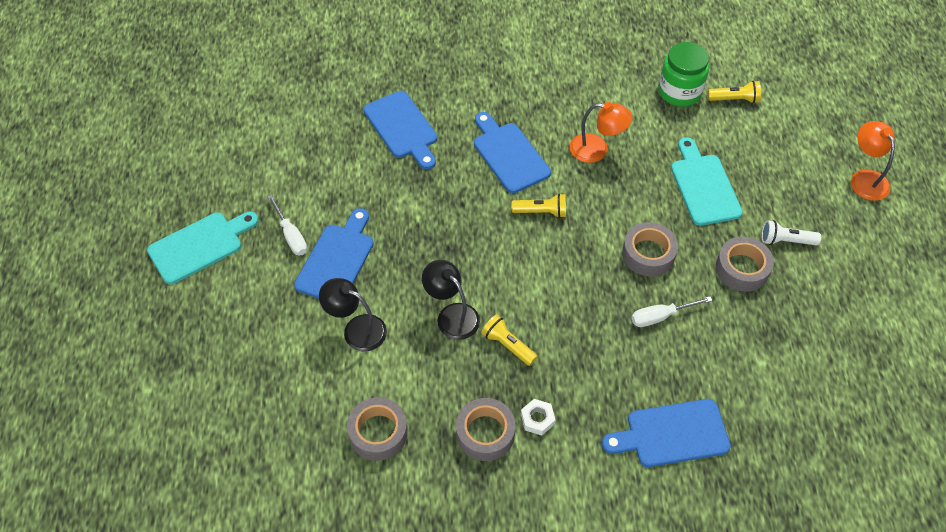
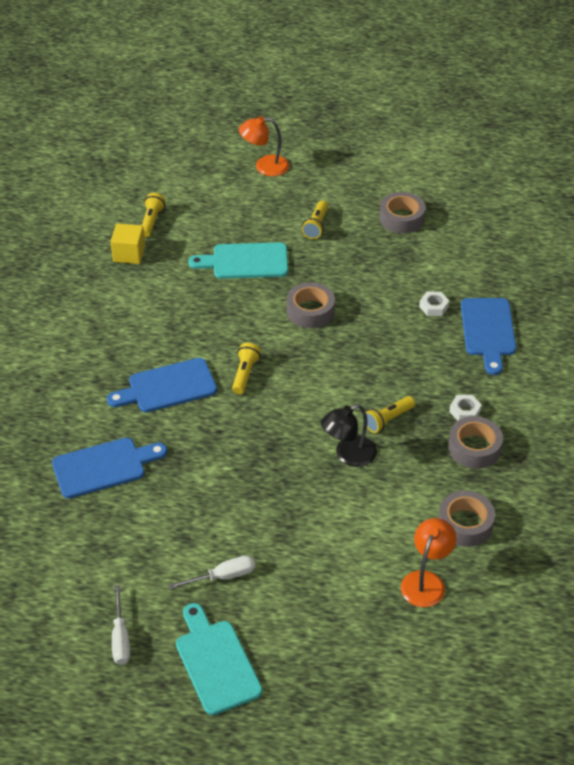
camera: 80 degrees left, 10 degrees down
blue cutting board [294,208,374,299] -> none
black lamp [319,278,387,352] -> none
orange lamp [570,102,632,163] -> orange lamp moved to [401,518,456,607]
white screwdriver [631,296,712,327] -> white screwdriver moved to [112,585,130,665]
green jar [658,42,709,106] -> yellow cube [111,223,145,264]
grey tape [716,237,774,292] -> grey tape moved to [379,192,426,234]
white flashlight [761,220,821,245] -> yellow flashlight [302,201,328,239]
none -> white nut [419,292,449,316]

